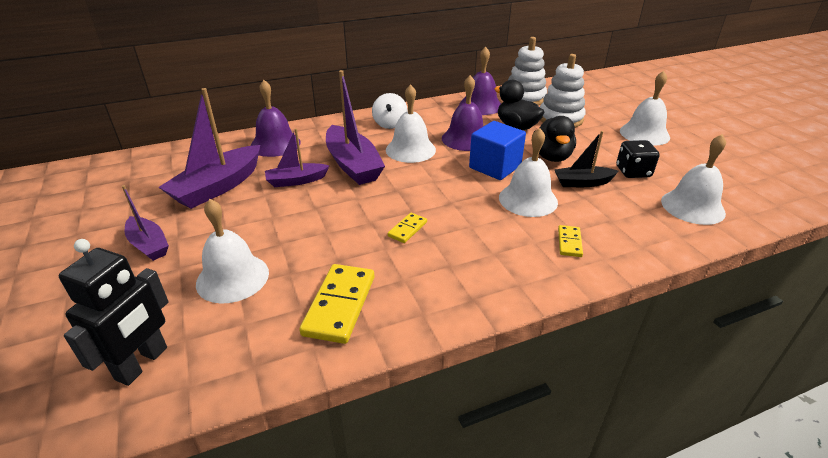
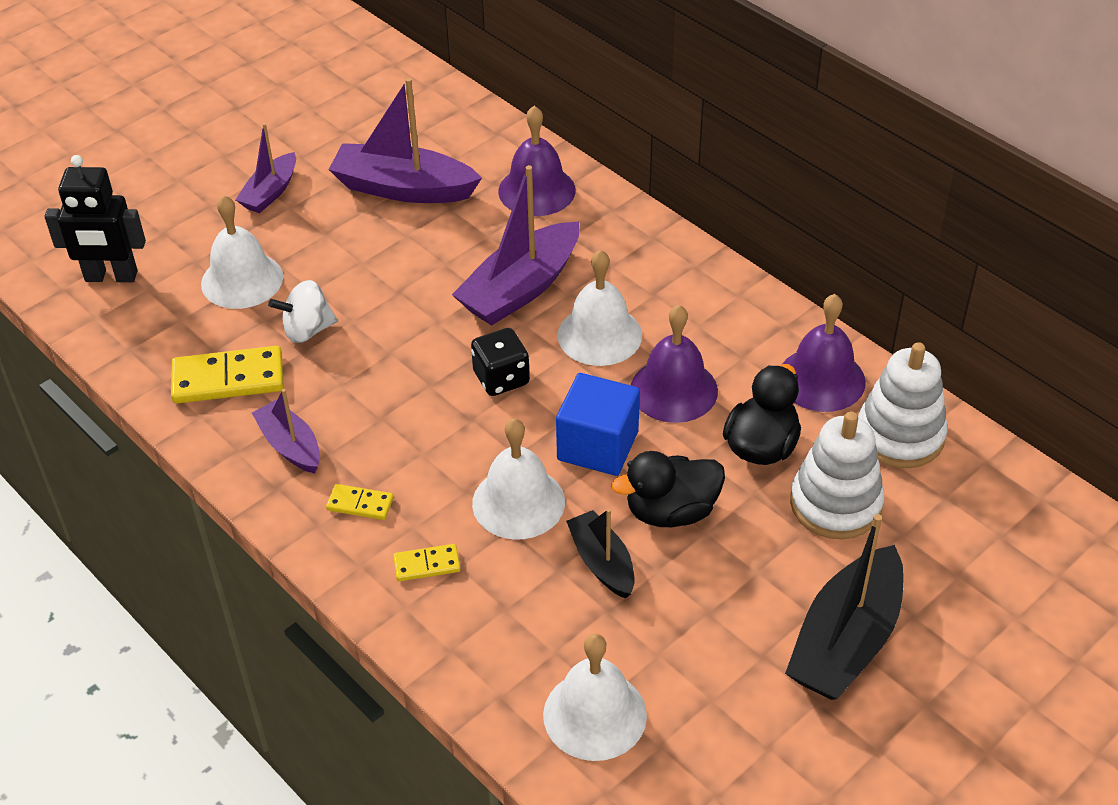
camera: 70 degrees right, 10 degrees up
purple boat [265,128,329,187] -> purple boat moved to [252,389,320,473]
white spinning top [372,93,408,129] -> white spinning top moved to [268,280,337,343]
yellow domino [388,213,427,243] -> yellow domino moved to [326,484,394,520]
black dice [616,140,659,178] -> black dice moved to [471,328,530,396]
white bell [620,71,670,146] -> black boat [785,514,904,700]

